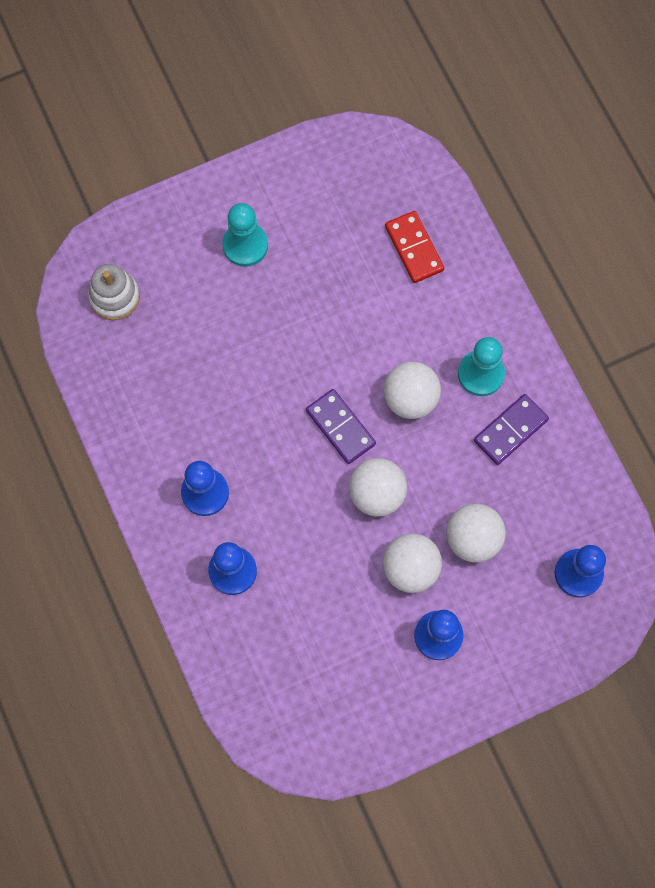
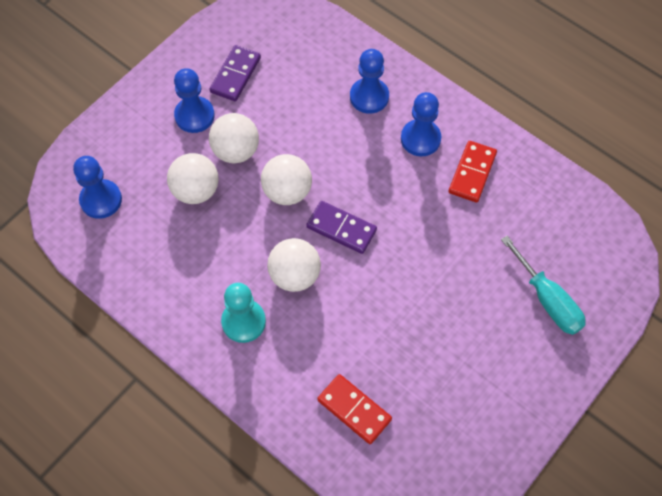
camera: 155 degrees right, 10 degrees down
white stacking toy [88,264,140,320] -> none
turquoise pawn [222,203,268,267] -> none
purple domino [474,394,549,465] -> purple domino moved to [210,45,261,101]
none -> red domino [449,141,497,202]
none -> turquoise screwdriver [501,236,586,335]

